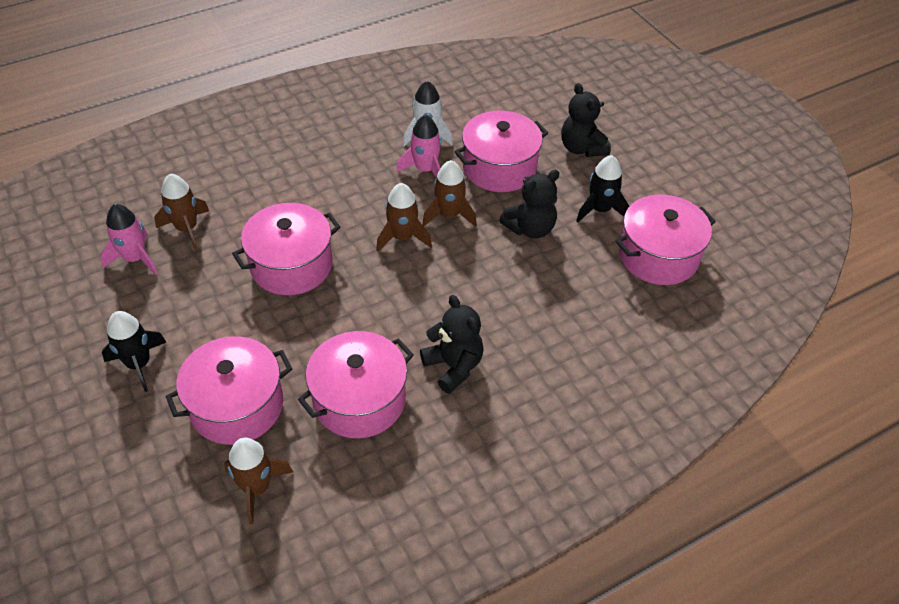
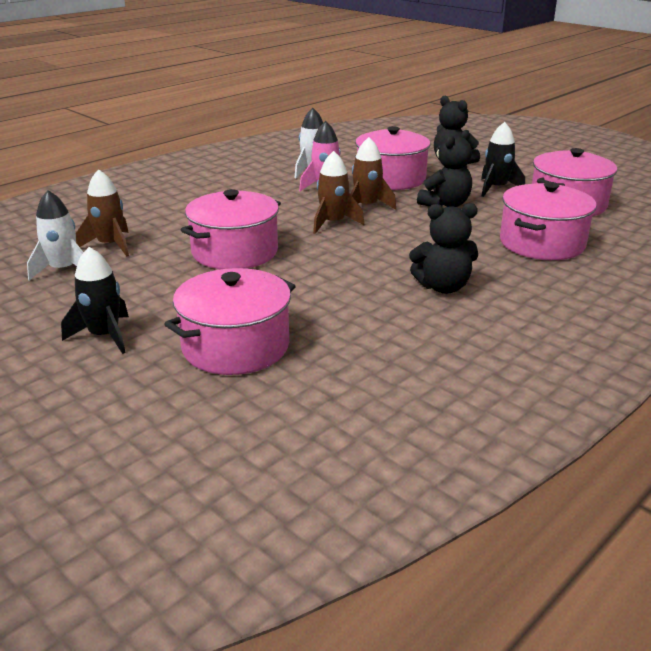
camera: 15 degrees left, 20 degrees down
pink rocket [100,204,158,275] -> white rocket [27,190,84,280]
brown rocket [224,438,293,524] -> none
pink pot [298,331,414,438] -> pink pot moved to [500,182,597,260]
black teddy bear [420,295,484,394] -> black teddy bear turned 135 degrees clockwise [409,203,478,294]

